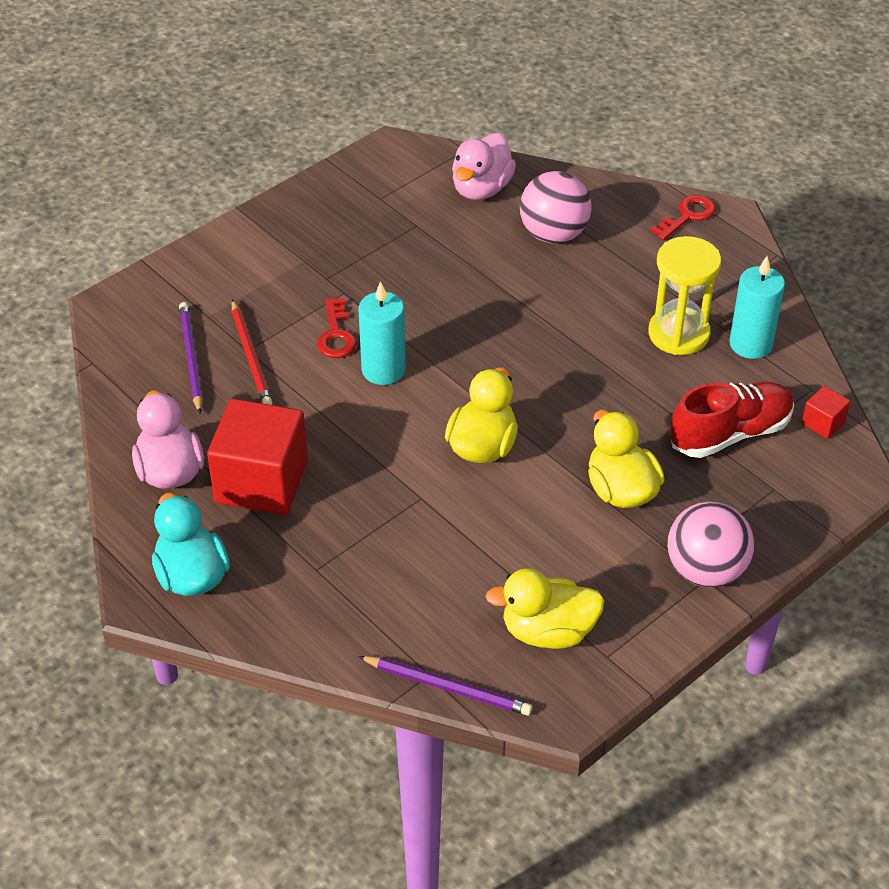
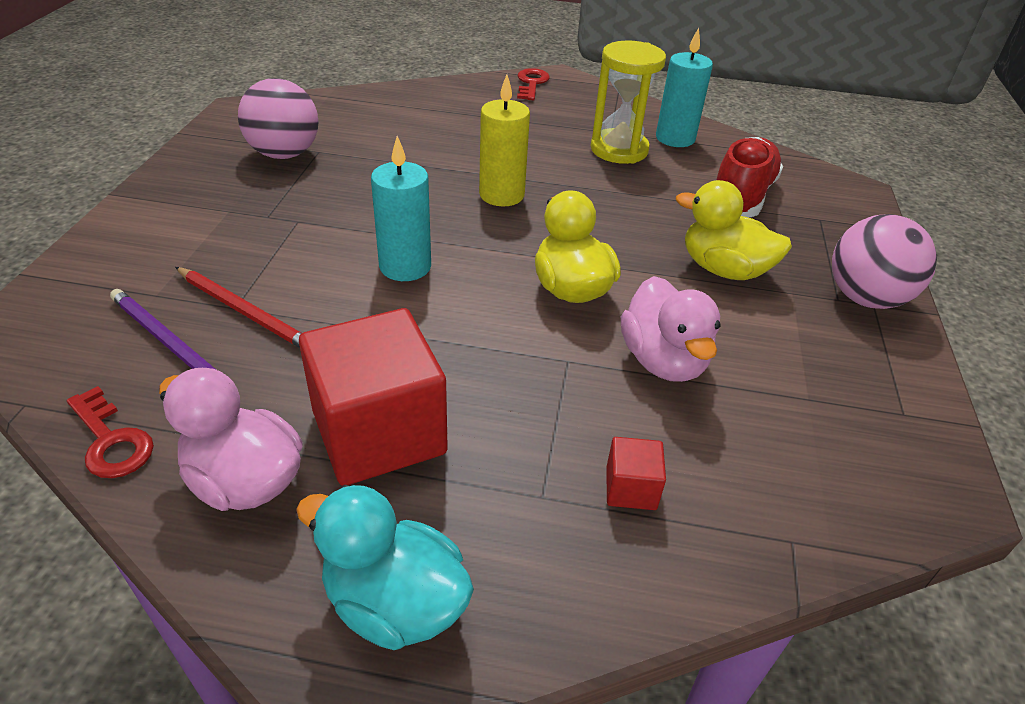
camera: 40 degrees left, 5 degrees down
red key [317,298,357,358] -> red key moved to [67,386,154,478]
purple pencil [358,656,532,716] -> none
pink duck [452,133,516,200] -> pink duck moved to [621,276,721,382]
yellow duck [485,568,605,649] -> none
pink ball [520,171,592,244] -> pink ball moved to [238,78,319,159]
red cube [802,386,850,439] -> red cube moved to [606,437,666,510]
none -> yellow candle [479,75,530,207]

